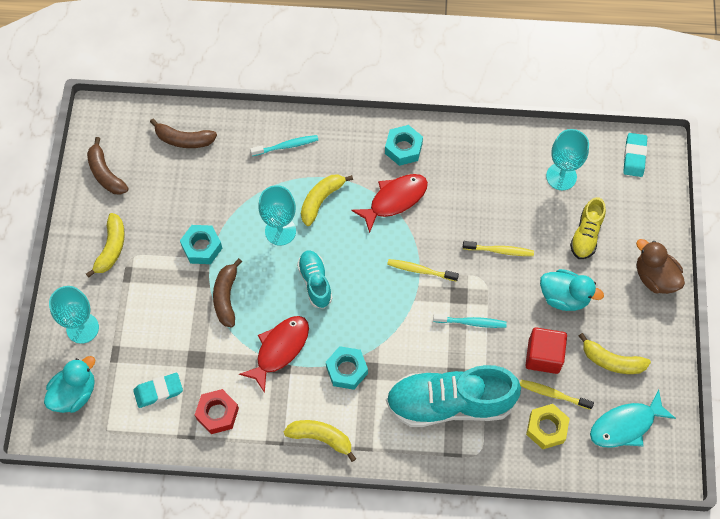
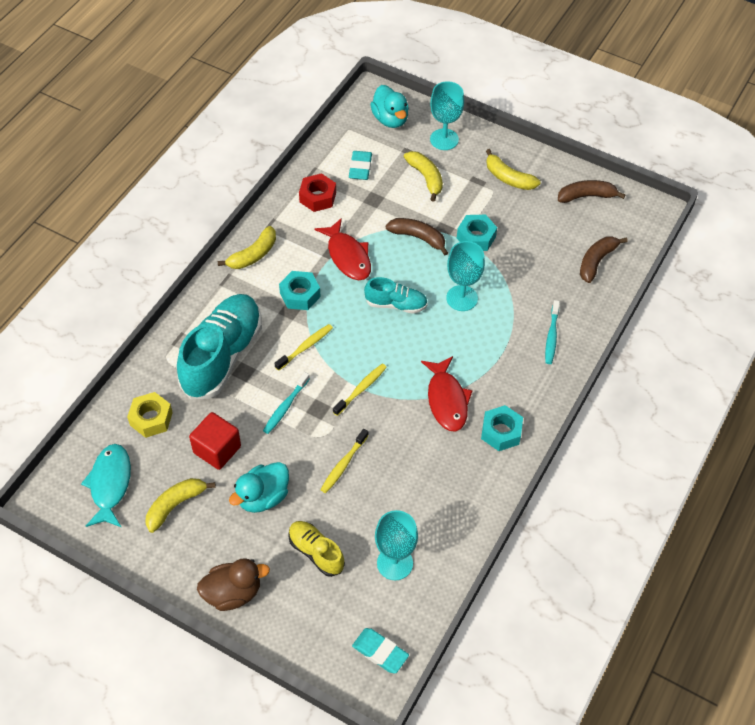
camera: 115 degrees right, 10 degrees down
yellow banana [301,174,353,226] -> yellow banana moved to [404,151,443,202]
yellow toothbrush [520,380,594,410] -> yellow toothbrush moved to [274,324,333,371]

